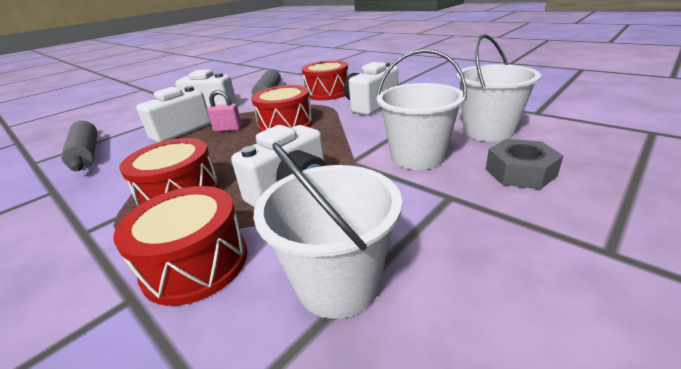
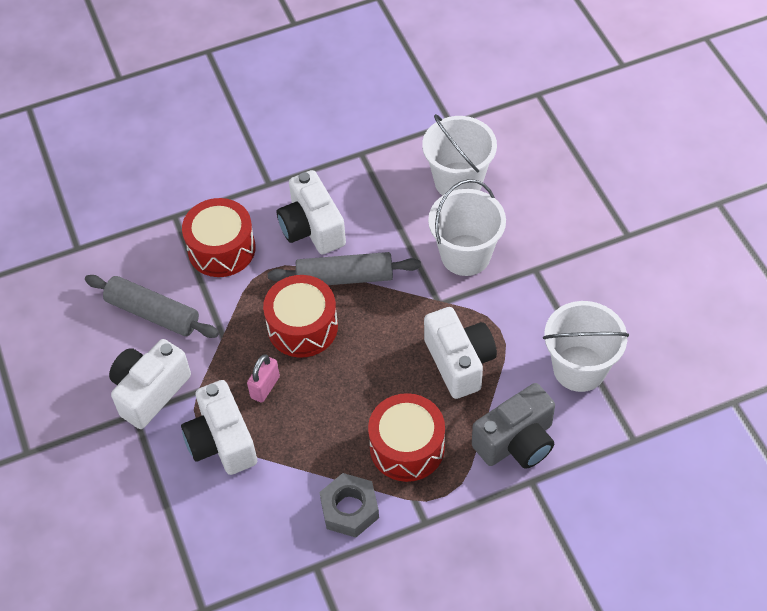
camera: 65 degrees left, 25 degrees up
grey rolling pin [61,121,97,171] -> grey rolling pin moved to [268,252,421,285]
red drum [113,186,247,306] -> grey camera [472,383,555,469]
grey nut [486,139,563,190] -> grey nut moved to [319,473,379,538]

